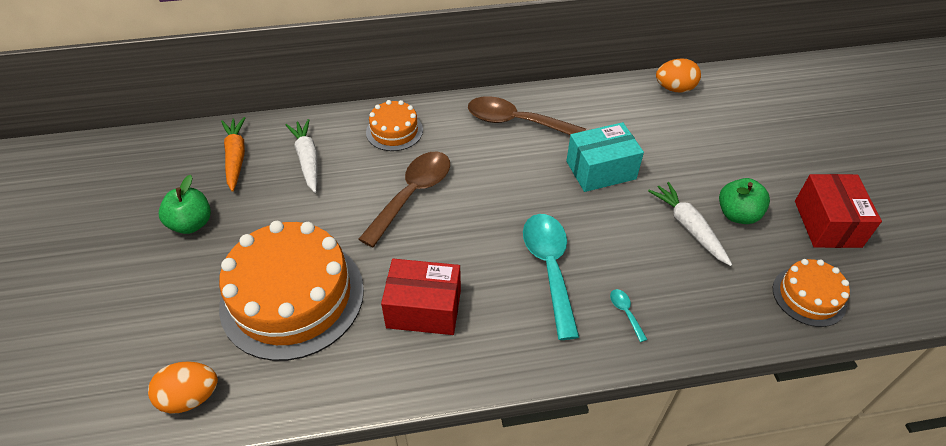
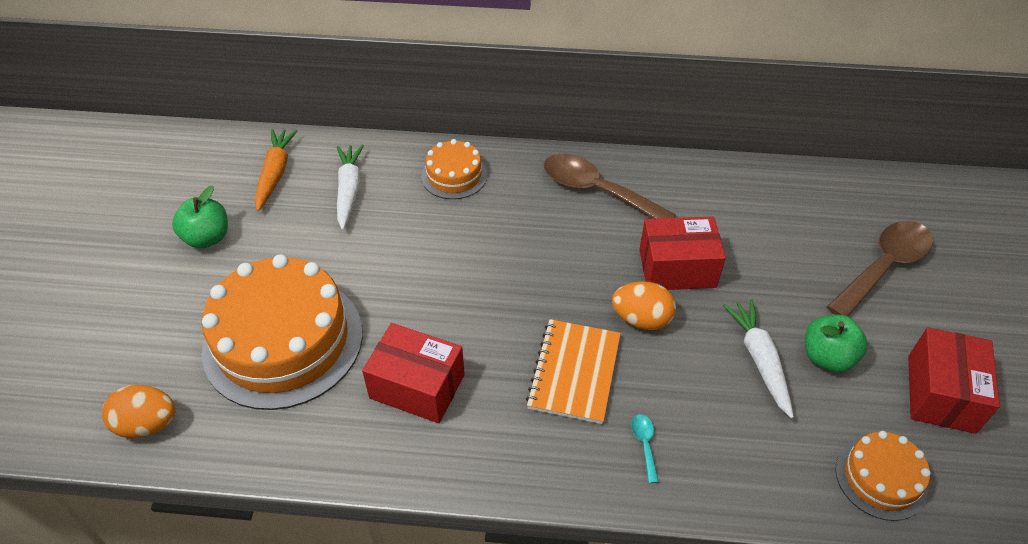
camera: 15 degrees right, 0 degrees up
brown spoon [359,152,450,247] -> brown spoon moved to [827,221,933,317]
turquoise spoon [523,214,579,340] -> orange notebook [526,319,621,424]
turquoise box [566,122,644,192] -> red box [639,217,726,290]
orange egg [656,58,701,93] -> orange egg moved to [612,281,676,330]

